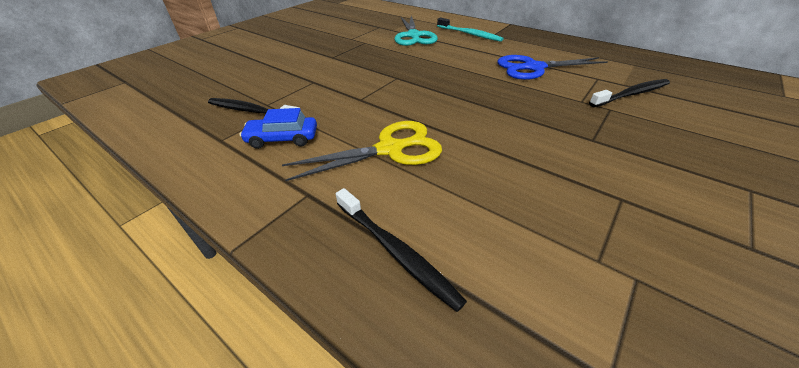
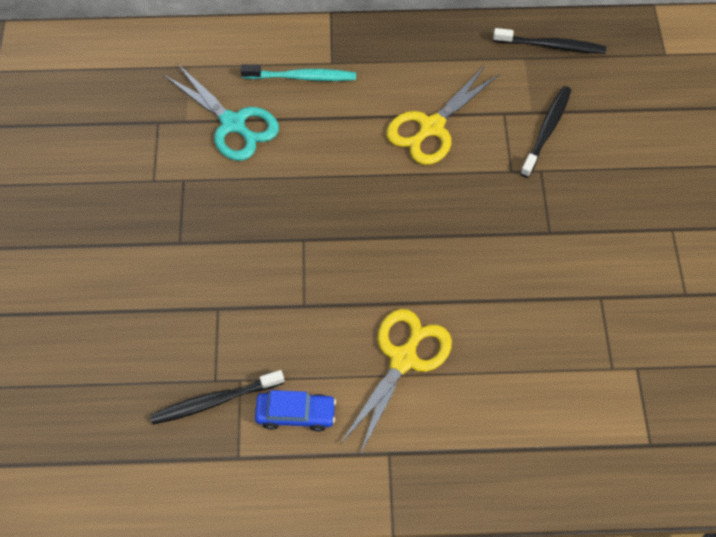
camera: 40 degrees left, 20 degrees up
blue car [239,108,317,149] -> blue car turned 135 degrees counterclockwise [255,390,336,432]
black toothbrush [336,188,467,312] -> black toothbrush moved to [493,28,606,54]
blue scissors [498,55,608,80] -> yellow scissors [386,66,499,165]

